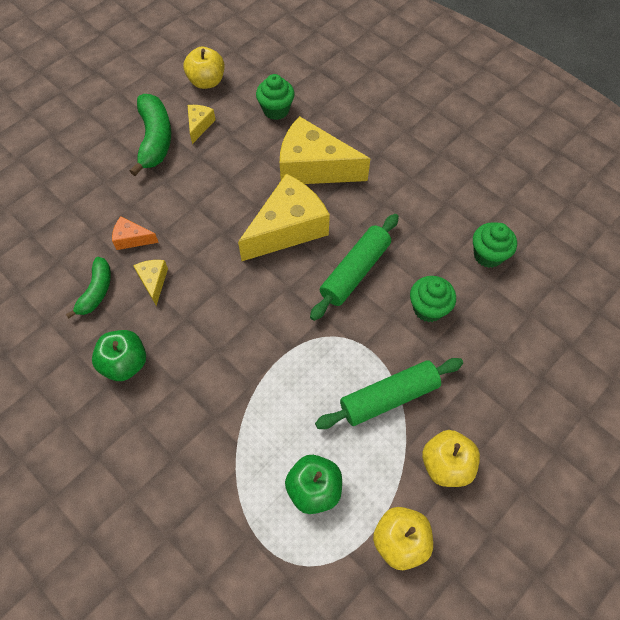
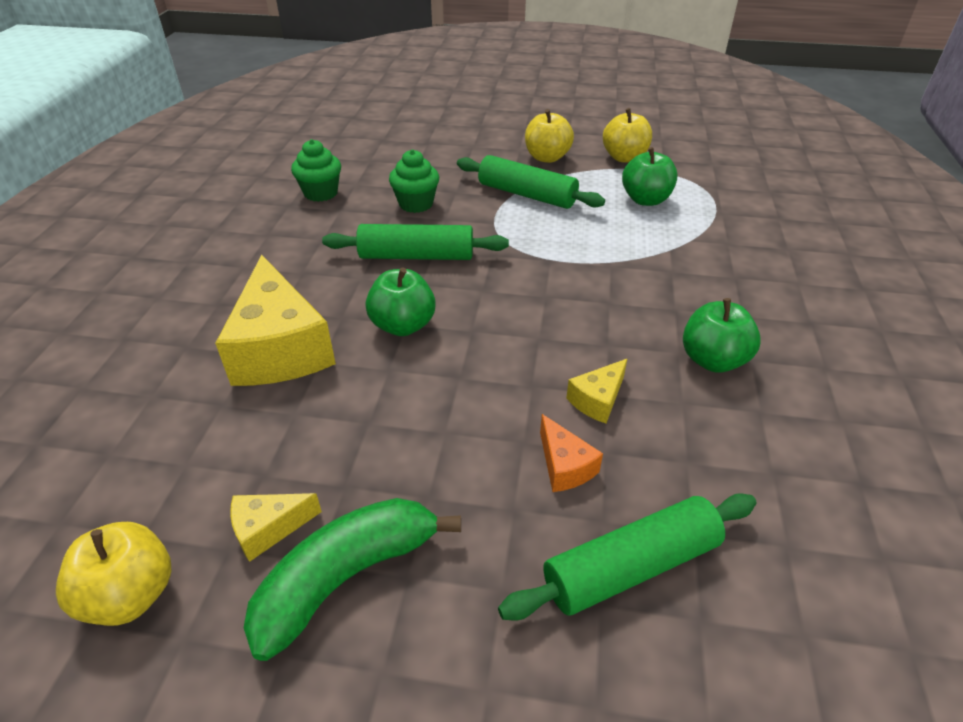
camera: 125 degrees left, 20 degrees down
green banana [66,257,111,319] -> none
yellow cheese [238,174,330,261] -> green apple [365,268,436,336]
green cupcake [256,74,295,120] -> none
none -> green rolling pin [498,493,756,621]

